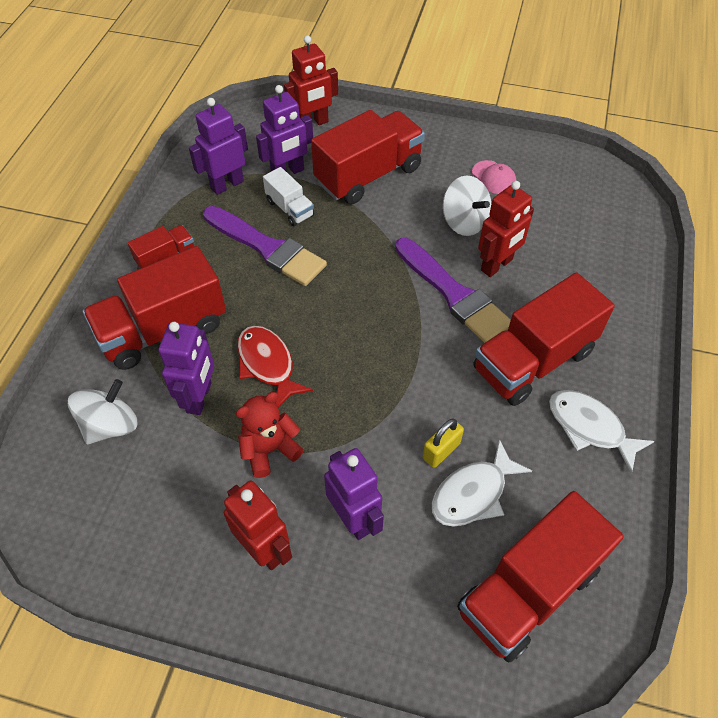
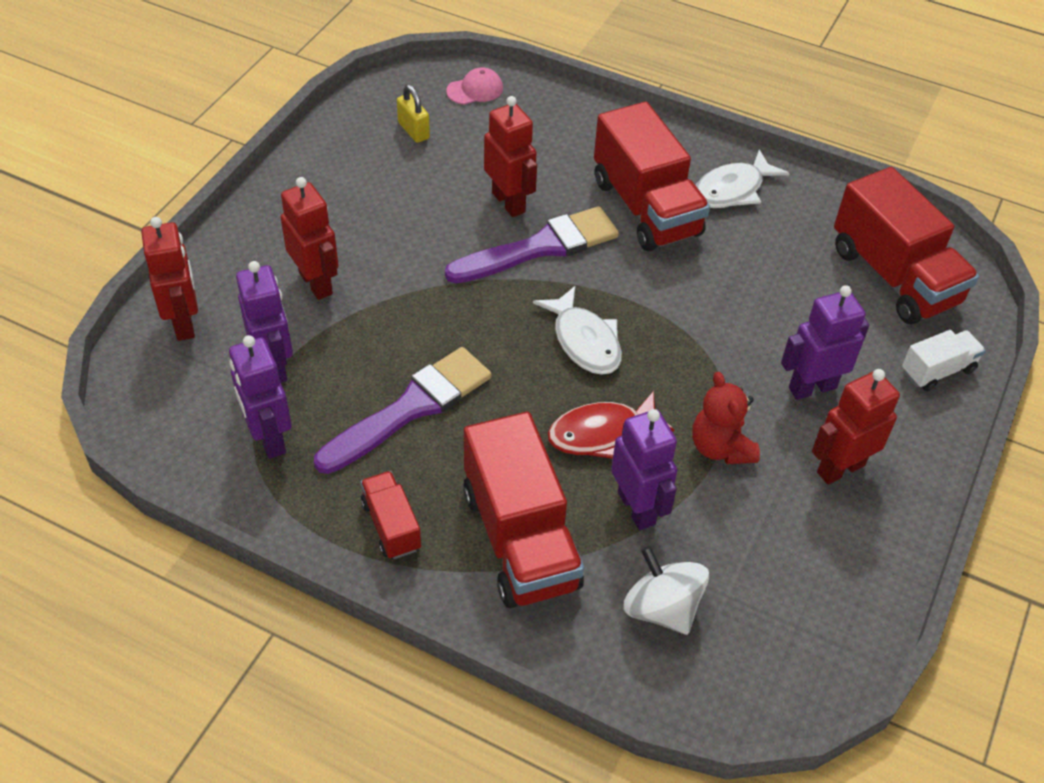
camera: 80 degrees left, 5 degrees down
purple robot [158,322,214,415] -> purple robot turned 45 degrees clockwise [611,409,677,530]
white truck [263,167,314,226] -> white truck moved to [902,330,985,391]
red truck [311,110,425,204] -> red robot [280,177,339,300]
yellow padlock [423,419,464,468] -> yellow padlock moved to [397,84,430,143]
white fish [432,439,532,527] -> white fish moved to [533,286,622,375]
white spinning top [443,176,491,236] -> none
pink cap [472,160,516,194] -> pink cap moved to [446,67,503,105]

